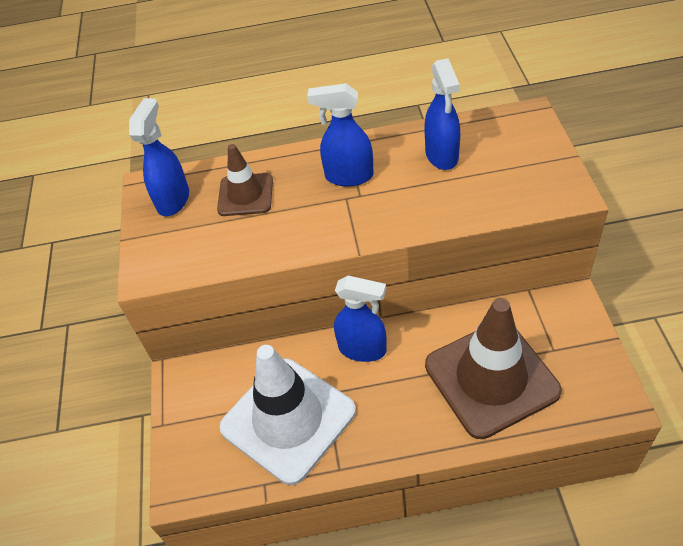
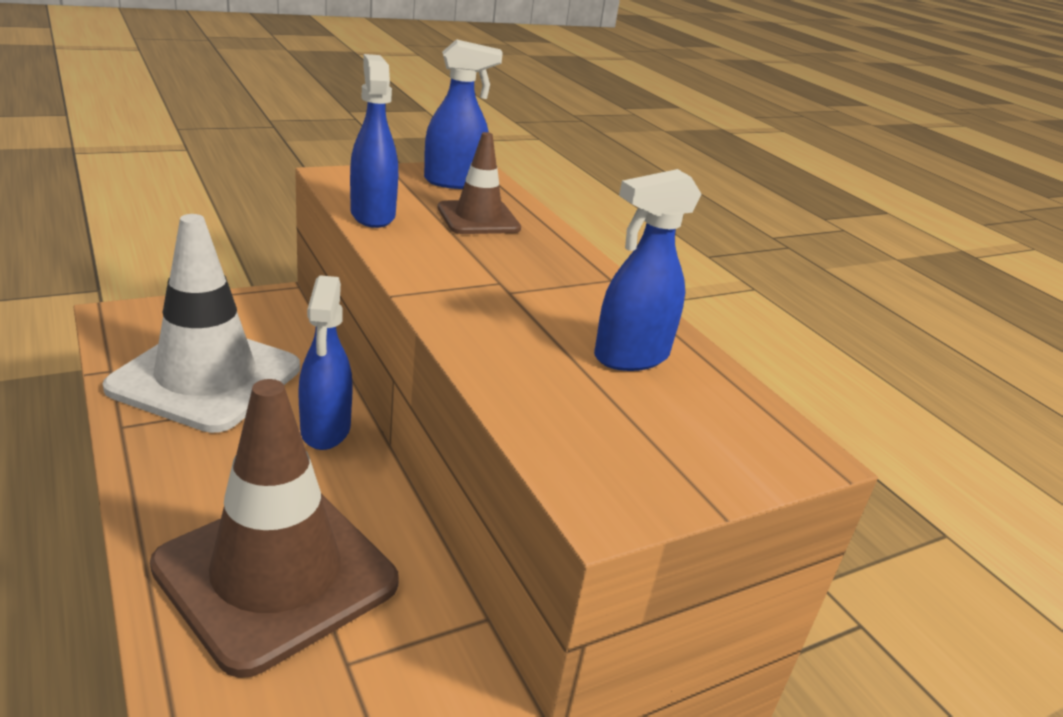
camera: 60 degrees right, 20 degrees down
blue spray bottle [307,83,374,186] -> blue spray bottle moved to [350,54,398,228]

